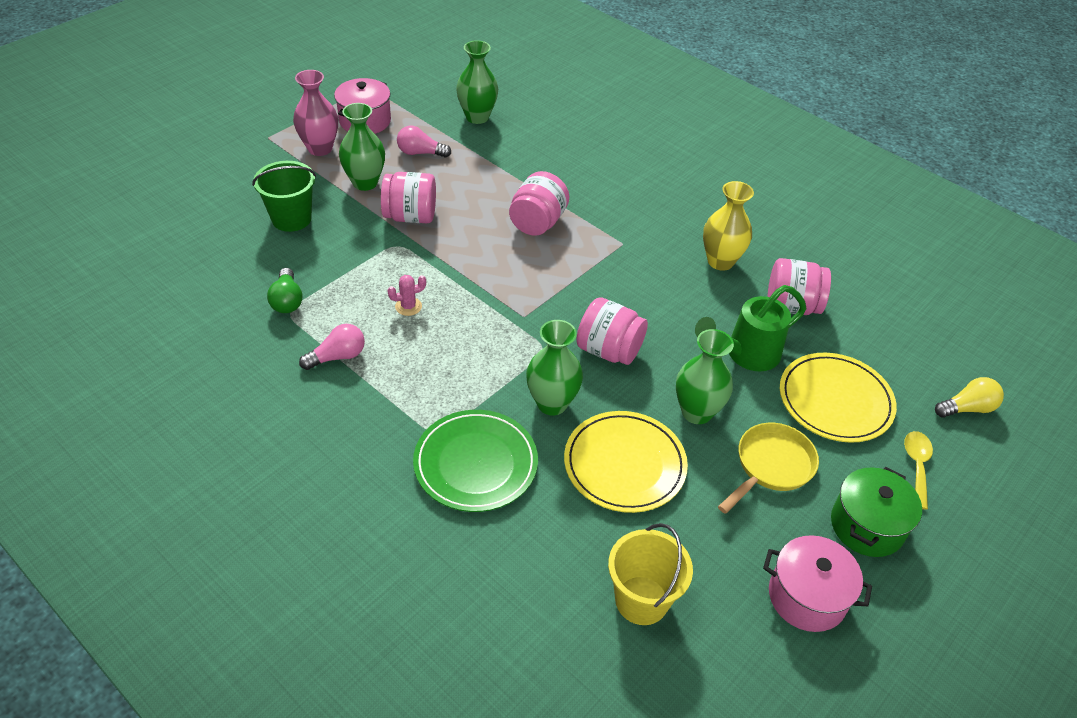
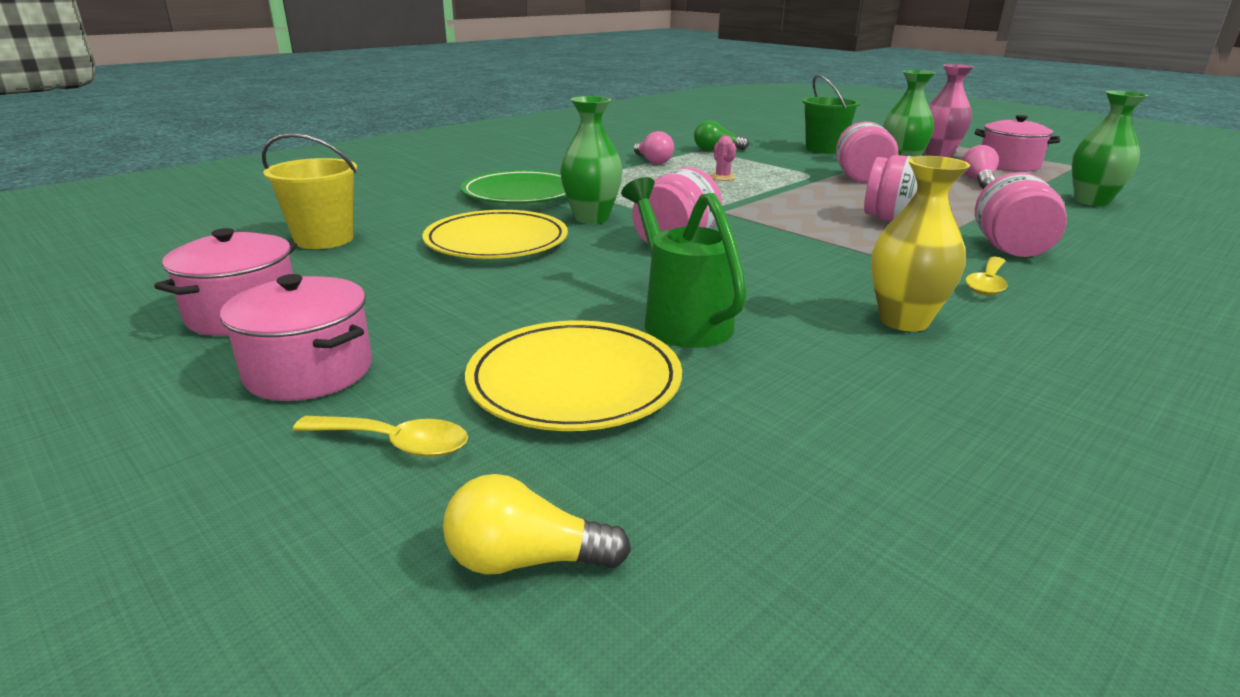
camera: 95 degrees right, 20 degrees down
green vase [676,329,734,424] -> none
yellow pan [718,423,819,514] -> none
pink jar [768,258,831,315] -> pink jar moved to [975,172,1067,257]
green pot [831,467,922,557] -> pink pot [220,274,372,401]
yellow light bulb [935,377,1004,418] -> yellow light bulb turned 105 degrees clockwise [443,474,631,575]
none -> yellow spoon [965,257,1007,296]

